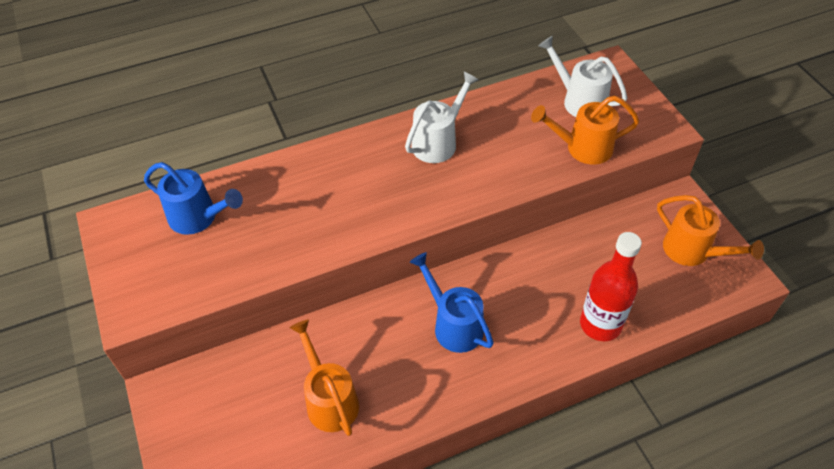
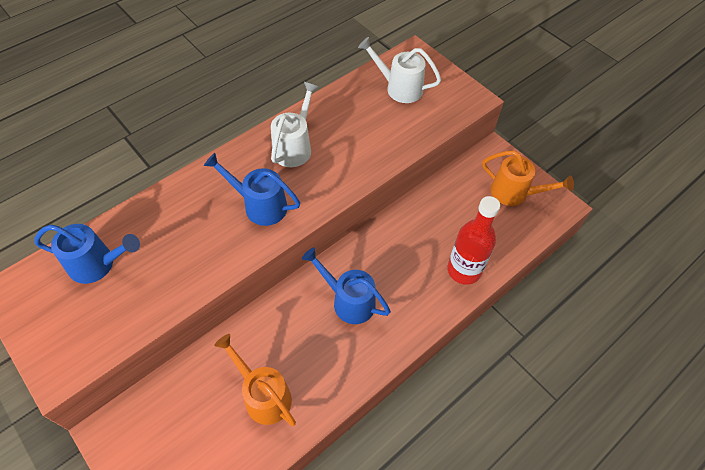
camera: 20 degrees left, 5 degrees up
orange watering can [531,96,639,165] -> none
none -> blue watering can [204,153,300,226]

